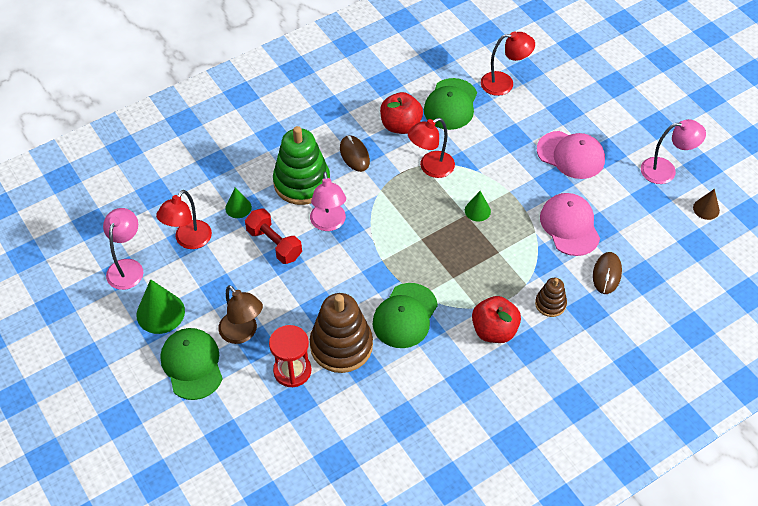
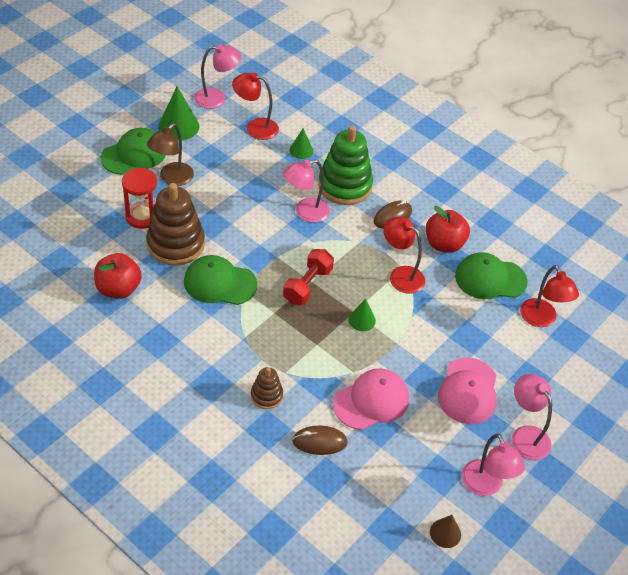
camera: 70 degrees right, 5 degrees down
red dumbbell [245,209,302,264] -> red dumbbell moved to [283,249,334,305]
red apple [472,296,521,343] -> red apple moved to [94,253,142,299]
none -> pink lamp [512,374,552,460]

